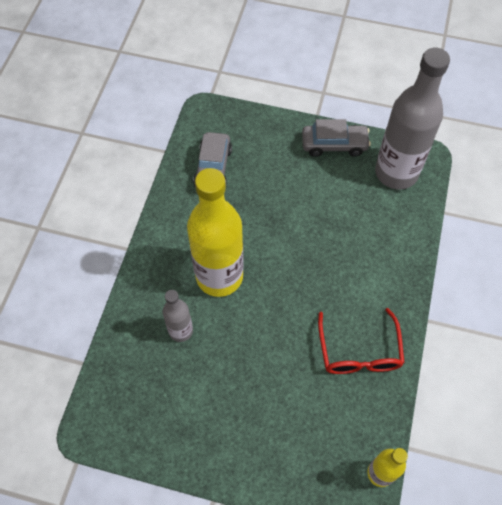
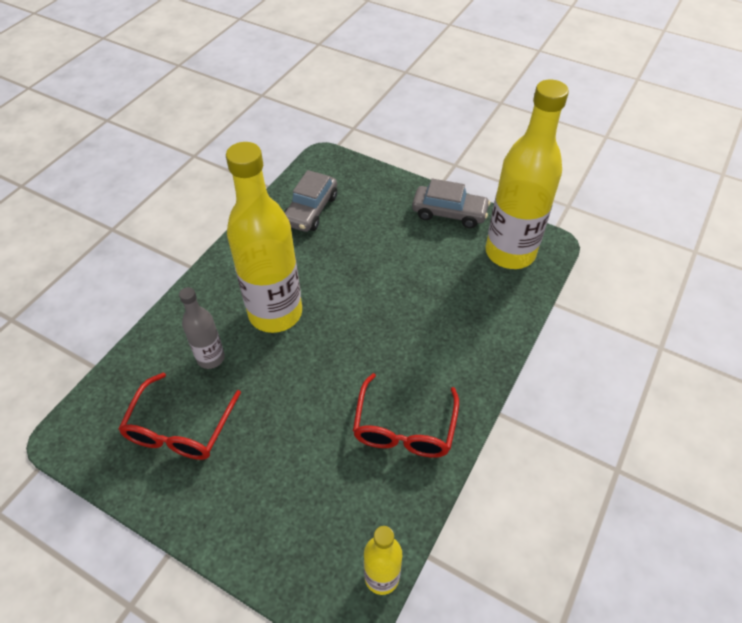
camera: 15 degrees right, 10 degrees down
grey bottle [375,48,450,189] -> yellow bottle [486,79,569,269]
none -> red glasses [118,373,241,460]

